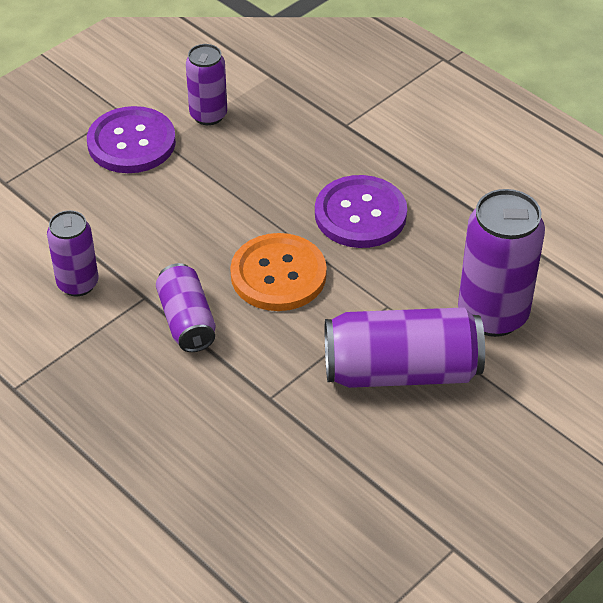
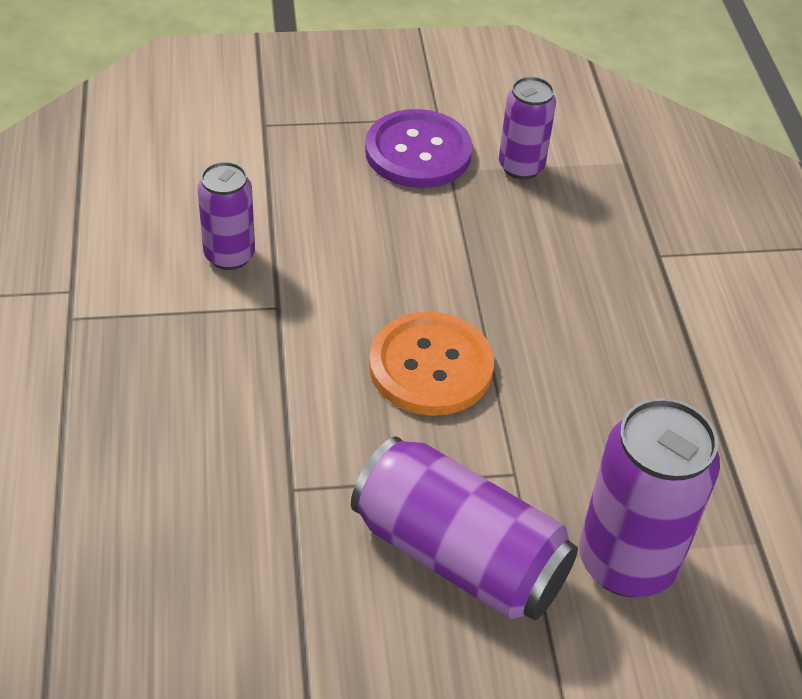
camera: 35 degrees right, 0 degrees up
purple can [156,263,215,352] -> none
purple button [315,175,407,248] -> none

